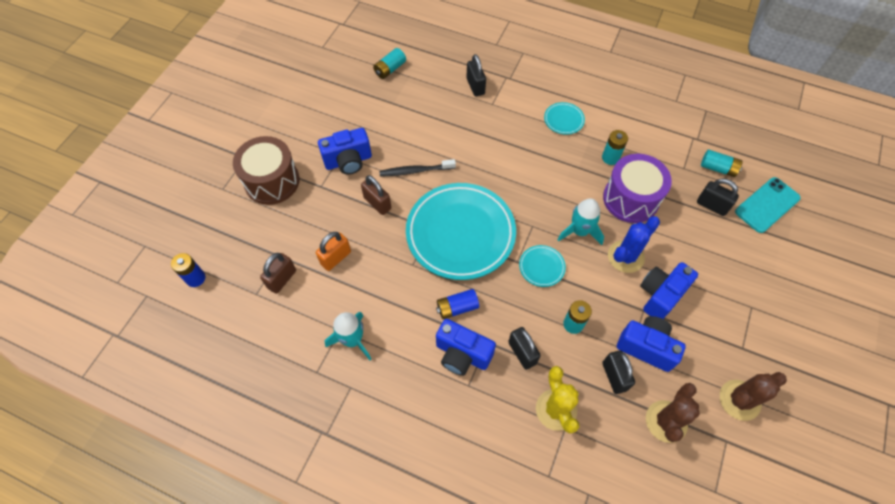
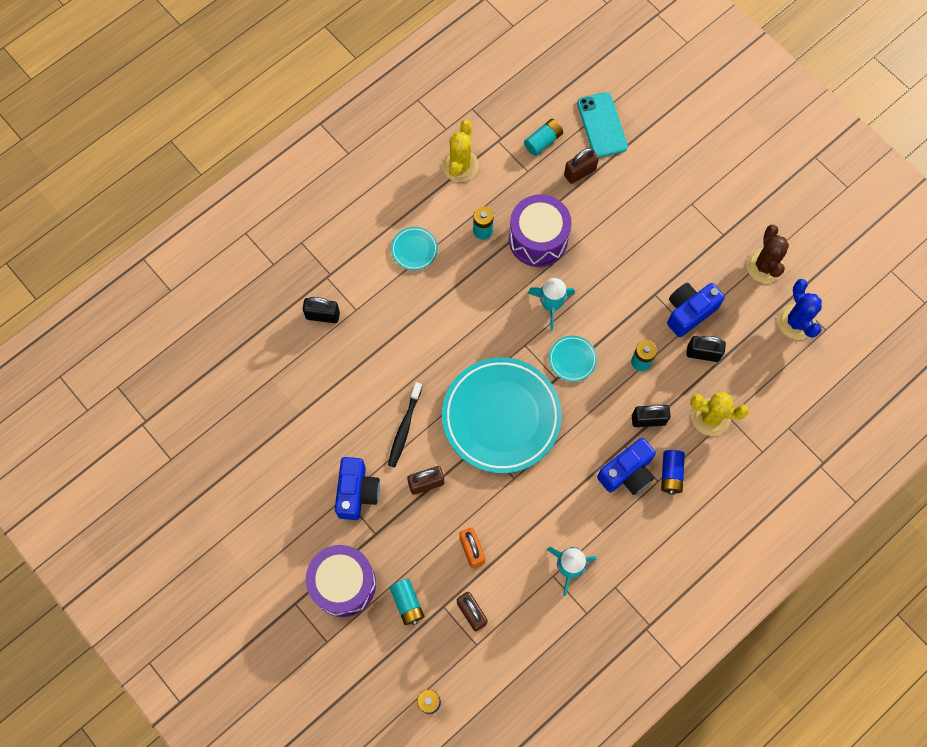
camera: 65 degrees left, 10 degrees up
brown drum [233,136,299,205] -> purple drum [306,545,376,617]
turquoise battery [373,48,406,79] -> turquoise battery moved to [389,579,425,625]
blue battery [436,289,479,319] -> blue battery moved to [661,450,685,495]
blue cactus [608,216,660,273] -> blue cactus moved to [778,279,822,340]
blue camera [640,262,698,319] -> none
brown cactus [646,383,700,443] -> none
black padlock [697,179,739,216] -> brown padlock [564,148,599,184]
none -> yellow cactus [442,120,479,182]

